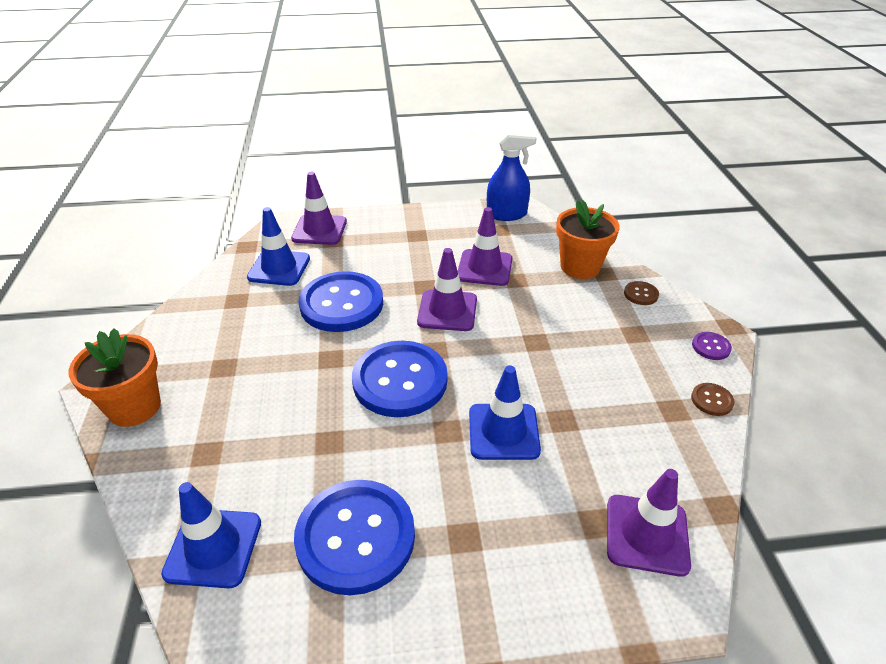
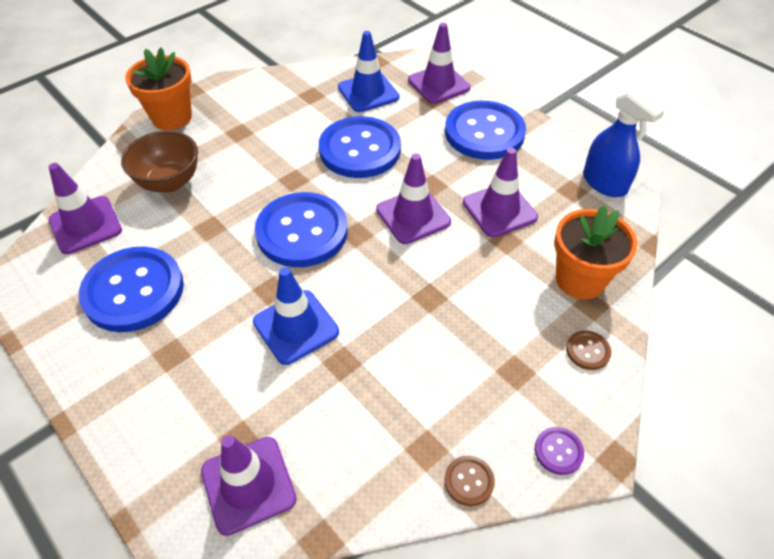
camera: 55 degrees right, 10 degrees up
blue traffic cone [161,482,261,588] -> purple traffic cone [49,163,122,254]
none -> brown bowl [121,131,198,193]
none -> blue button [445,101,526,160]

